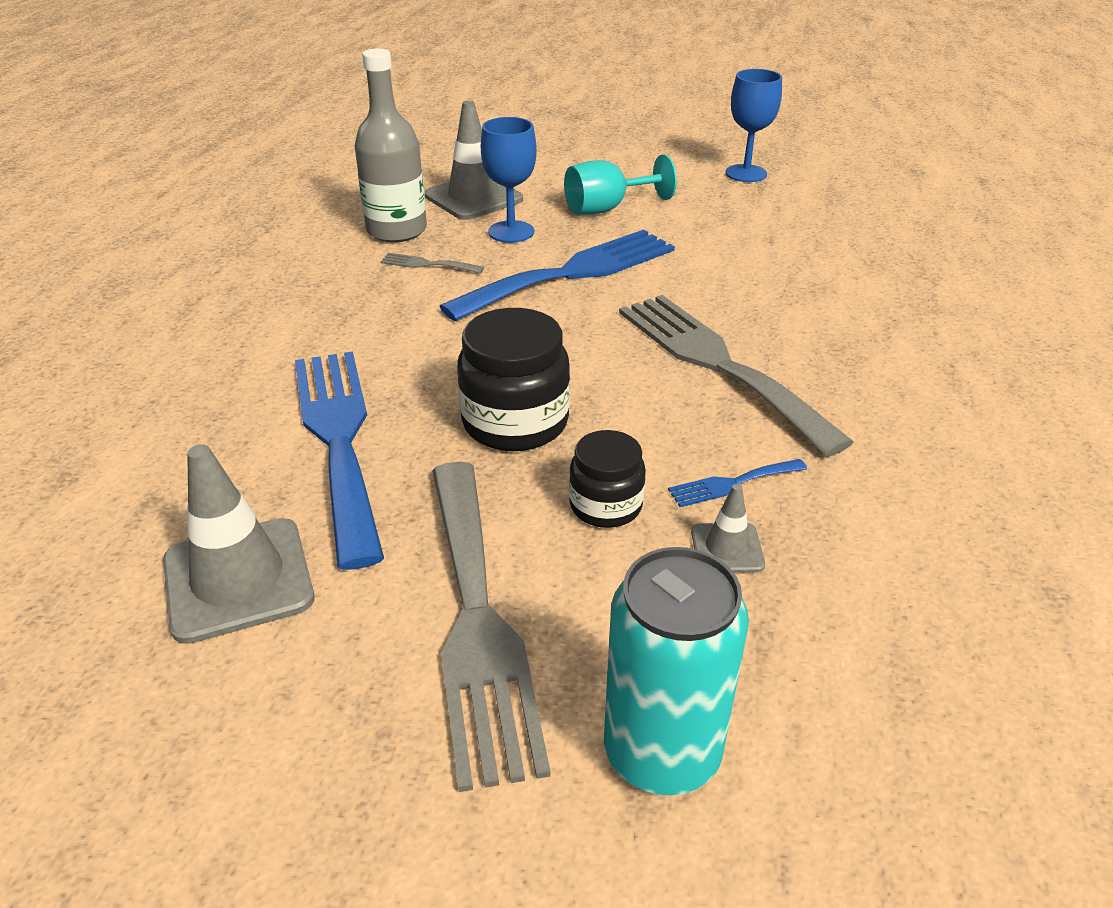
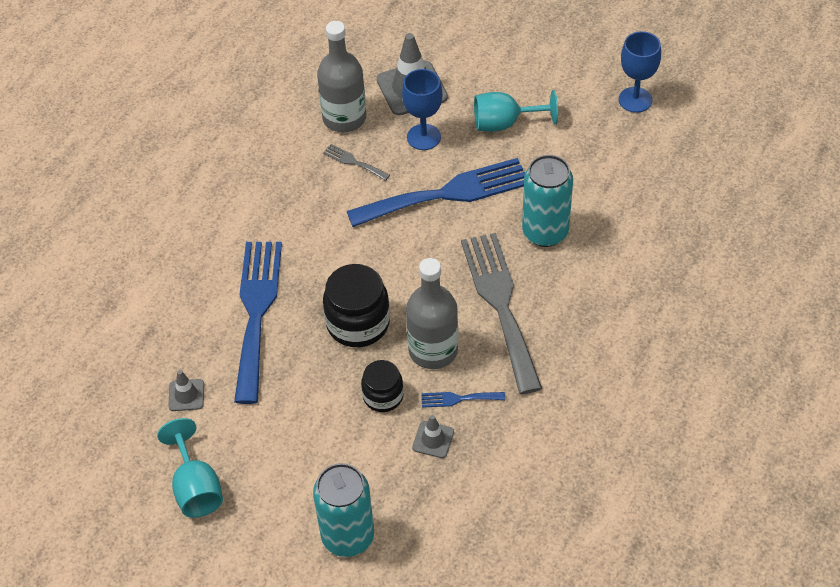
camera: 20 degrees right, 15 degrees up
grey traffic cone [163,444,315,644] -> grey traffic cone [168,370,204,411], size x0.51
grey fork [432,462,551,792] -> none
none -> turquoise goblet [157,418,223,518]
none -> grey bottle [406,258,458,369]
none -> turquoise can [522,155,573,247]

